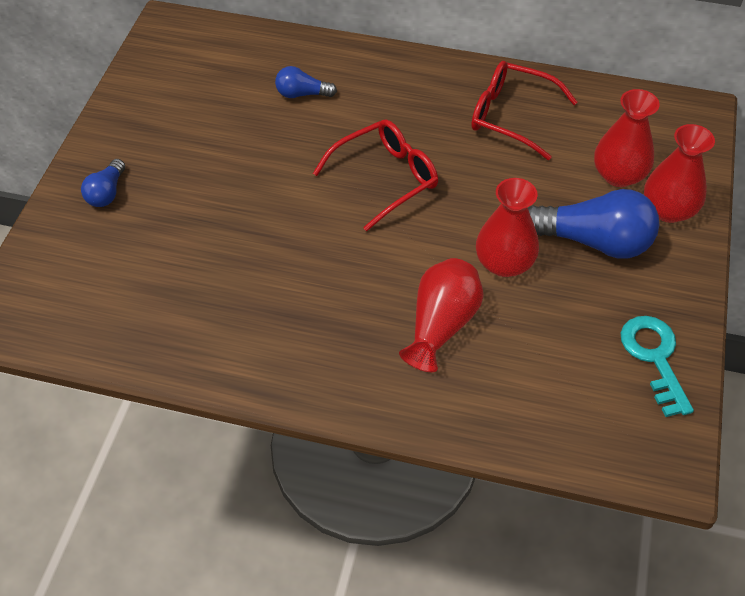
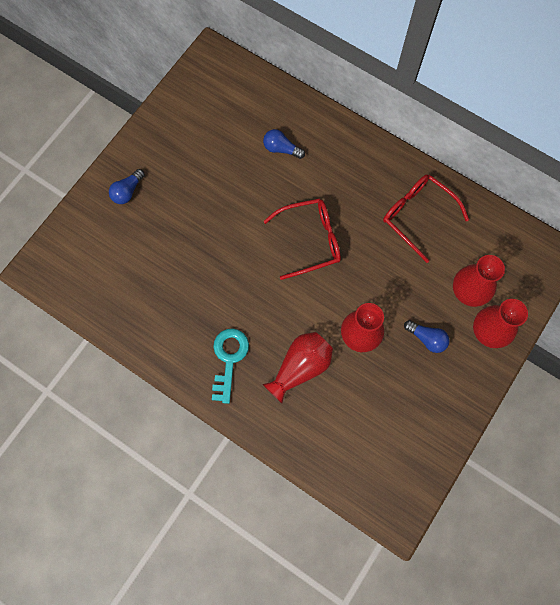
camera: 20 degrees right, 20 degrees up
blue light bulb [528,189,659,259] -> blue light bulb [404,320,450,353], size x0.52
turquoise key [621,316,694,417] -> turquoise key moved to [212,328,249,404]

